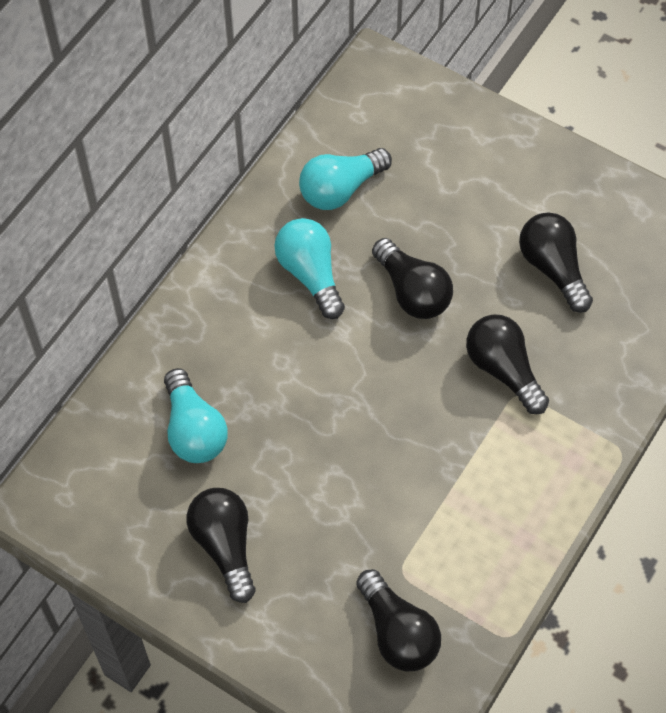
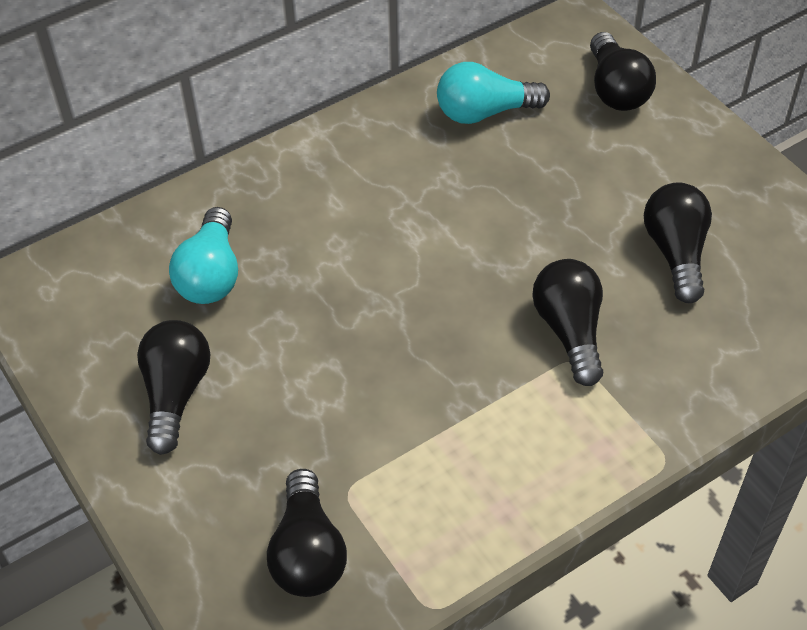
camera: 25 degrees right, 10 degrees down
turquoise light bulb [274,218,345,319] -> none
black light bulb [372,238,453,319] -> black light bulb moved to [590,32,656,111]

